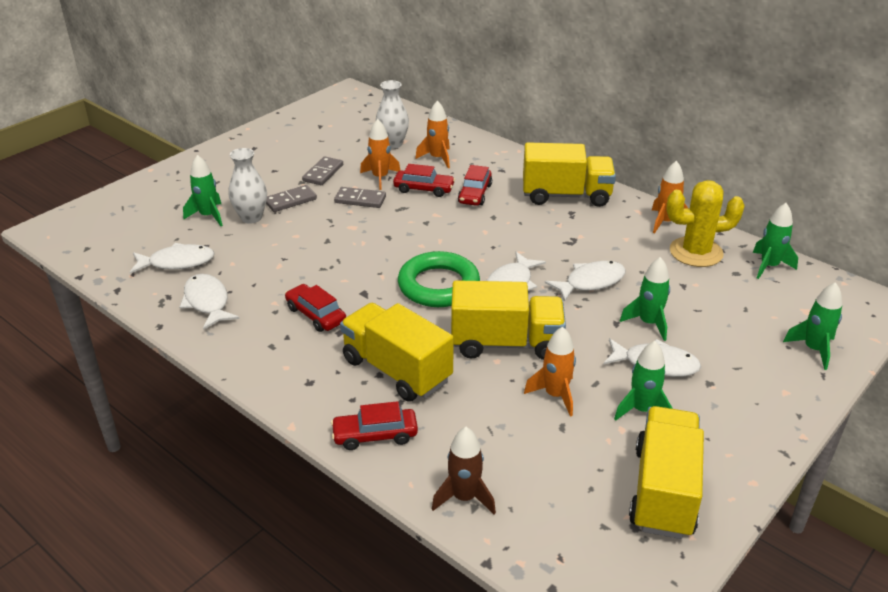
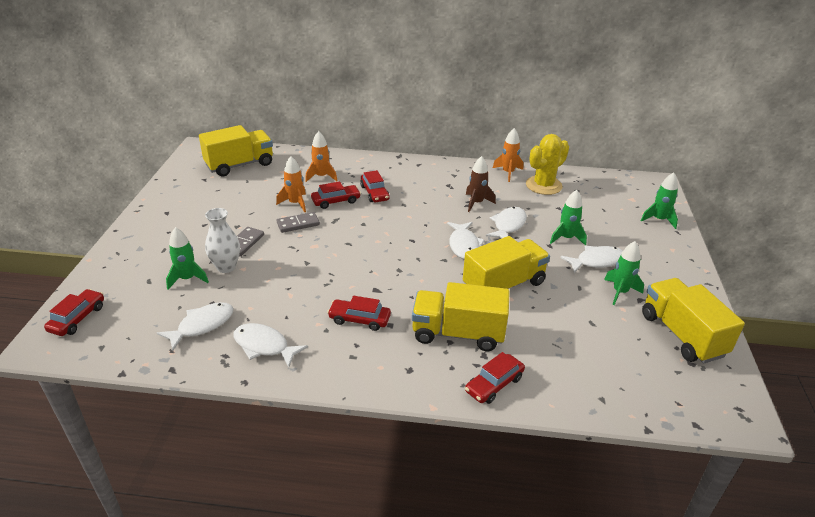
camera: 35 degrees left, 0 degrees up
grey domino [302,157,343,185] -> none
white vase [376,80,409,149] -> none
green ring [398,251,480,307] -> none
brown rocket [432,427,496,514] -> brown rocket moved to [466,156,496,212]
yellow truck [523,142,616,207] -> yellow truck moved to [199,125,273,176]
orange rocket [524,326,576,417] -> none
green rocket [753,203,798,279] -> none
none -> red car [44,289,104,336]

